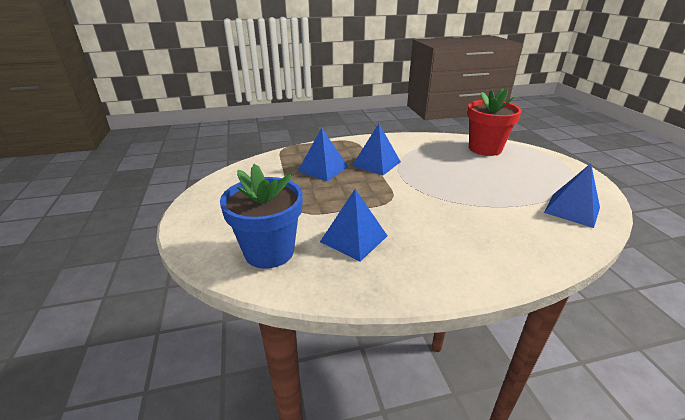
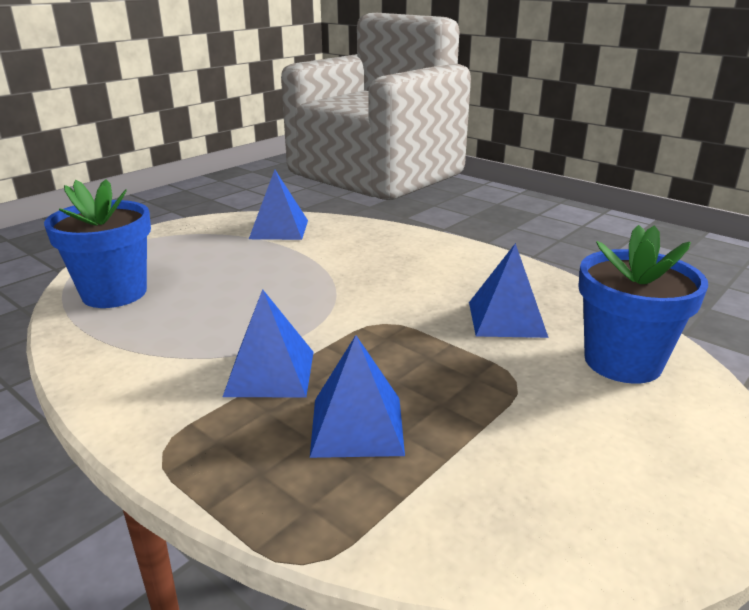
camera: 125 degrees left, 5 degrees down
red flower pot [467,88,522,156] -> blue flower pot [44,179,151,308]

